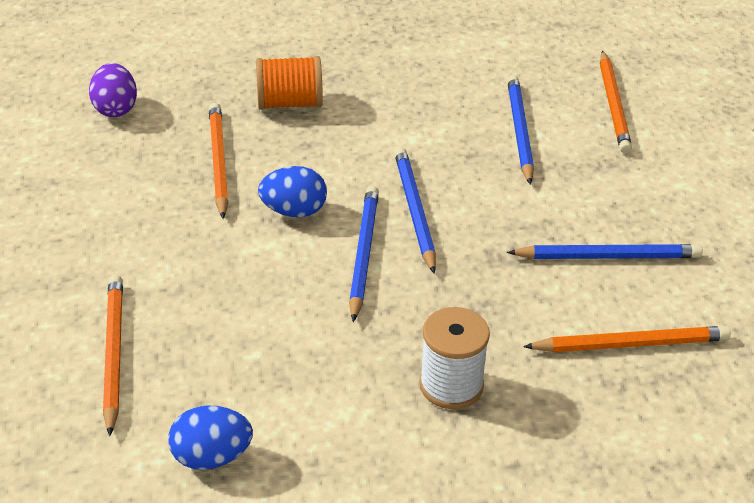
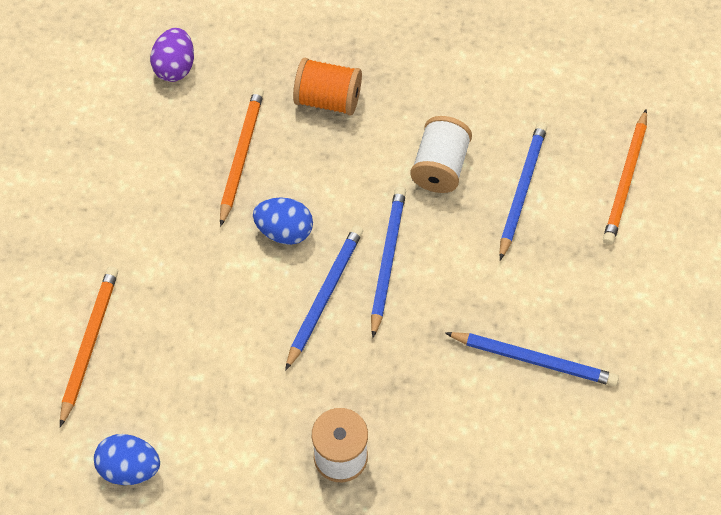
camera: 20 degrees right, 20 degrees up
orange pencil [523,326,731,352] -> none
none -> white spool [410,116,472,193]

